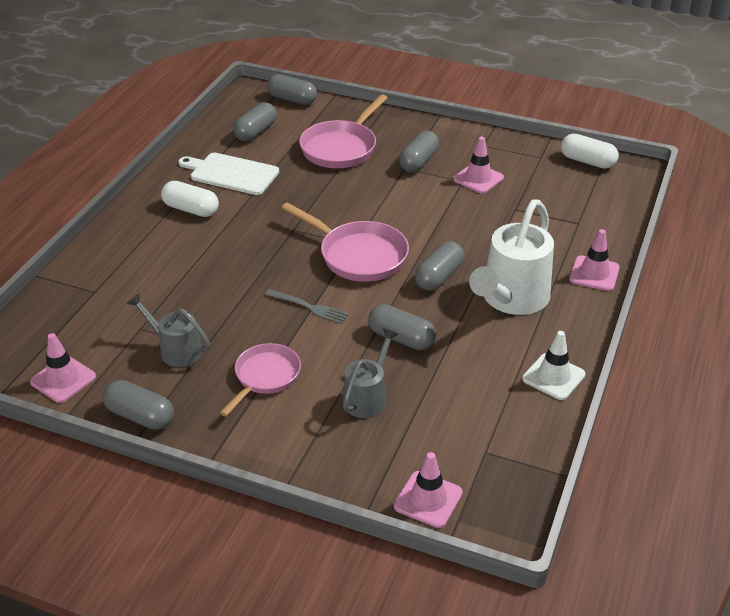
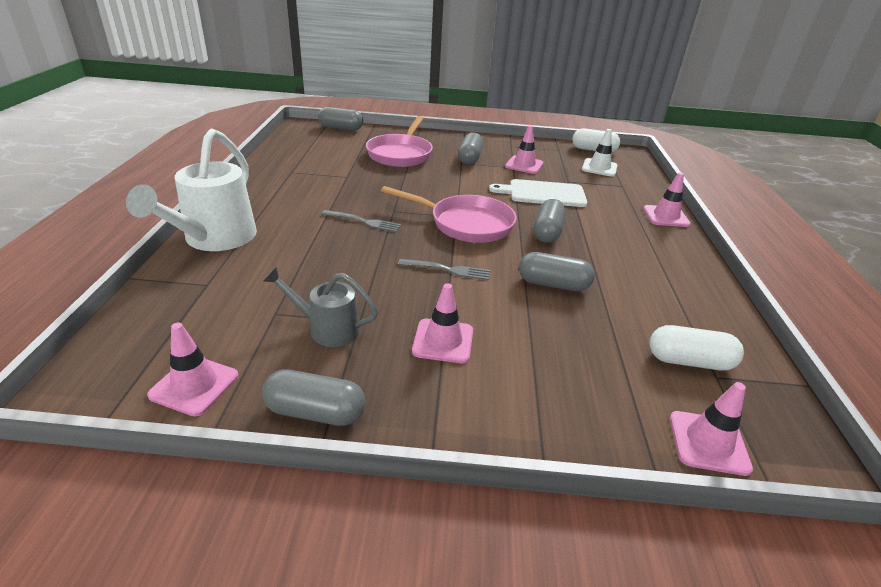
camera: 20 degrees left, 5 degrees down
white capsule [161,181,219,217] -> white capsule moved to [649,325,744,370]
white cutting board [178,153,279,195] -> white cutting board moved to [489,179,587,207]
pink pan [220,343,301,416] -> pink traffic cone [412,283,473,363]
grey capsule [233,102,277,141] -> none
grey watering can [343,328,398,418] -> none
white watering can [469,199,554,315] -> white watering can moved to [126,129,257,251]
white traffic cone [522,331,586,400] -> white traffic cone moved to [582,129,618,177]
none -> grey fork [322,210,401,232]

